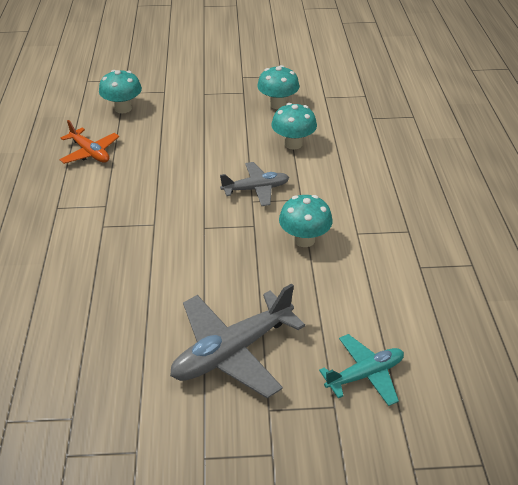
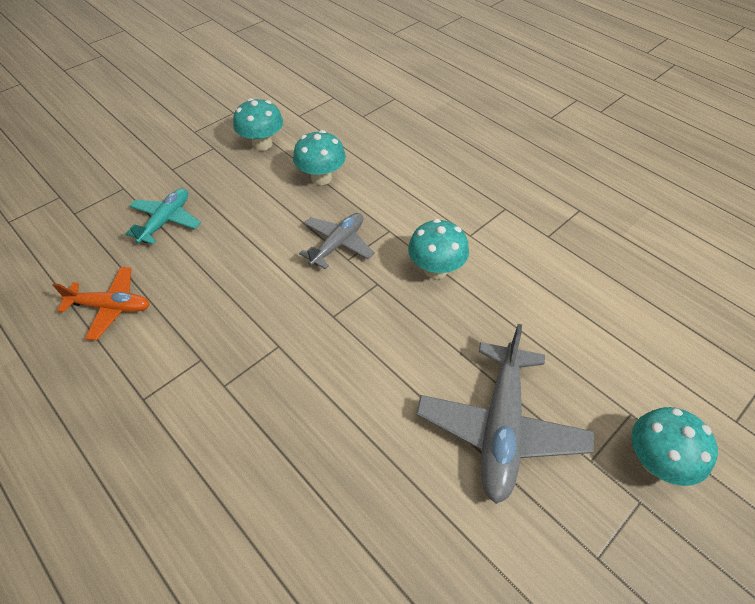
camera: 40 degrees left, 10 degrees up
turquoise mushroom [99,70,142,113] -> turquoise mushroom moved to [632,407,718,486]
turquoise plane [319,334,404,406] -> turquoise plane moved to [125,188,201,244]

